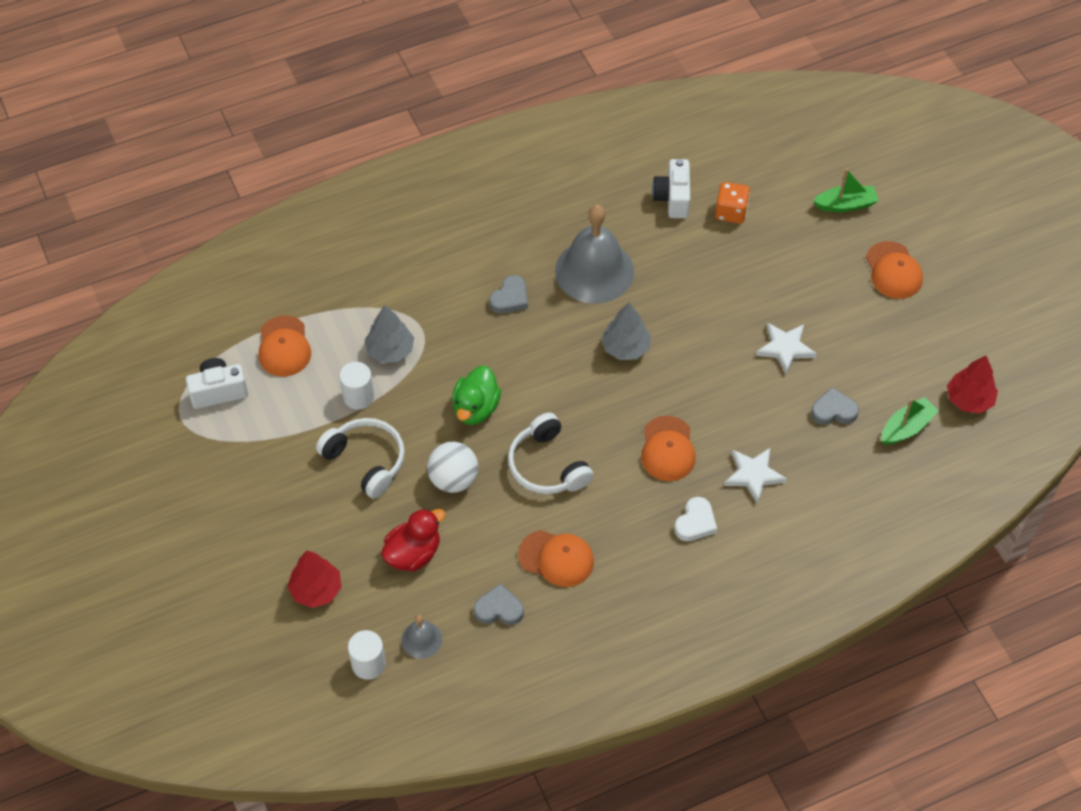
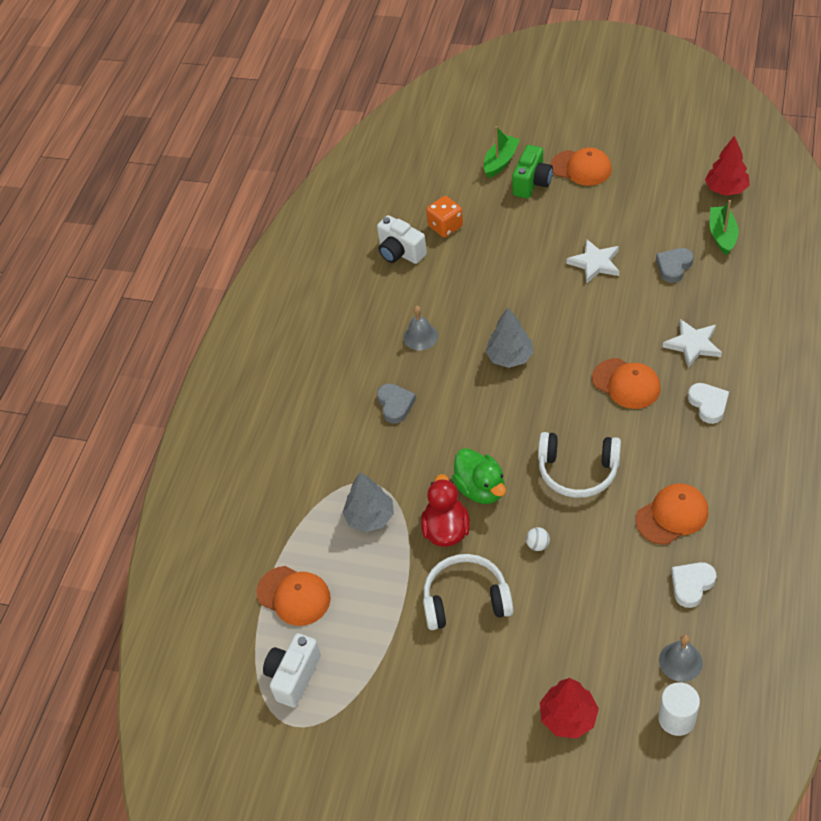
camera: 45 degrees left, 5 degrees down
white cylinder [339,362,374,410] -> none
red duck [381,508,446,571] -> red duck moved to [421,474,470,547]
white ball [427,442,478,493] -> white ball [526,527,550,551], size x0.45
grey heart [474,583,524,625] -> white heart [671,562,716,608]
grey bell [555,205,634,304] -> grey bell [403,306,438,350], size x0.46
none -> green camera [512,145,553,198]

